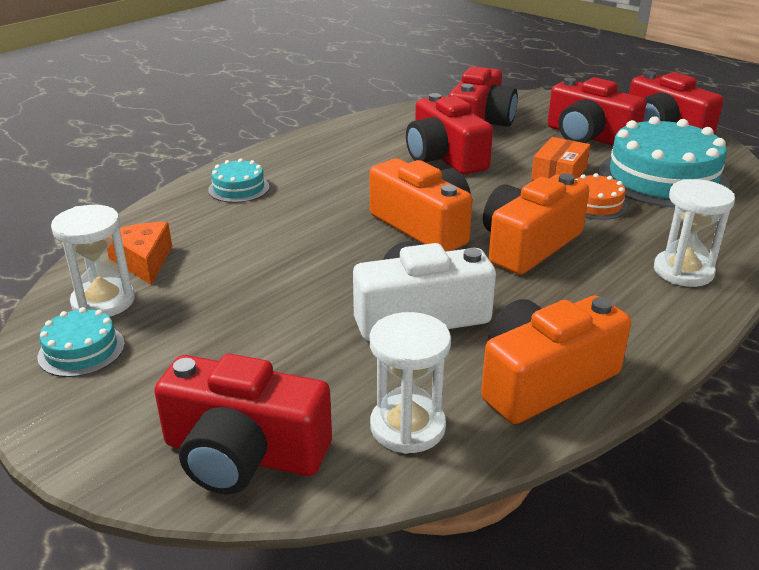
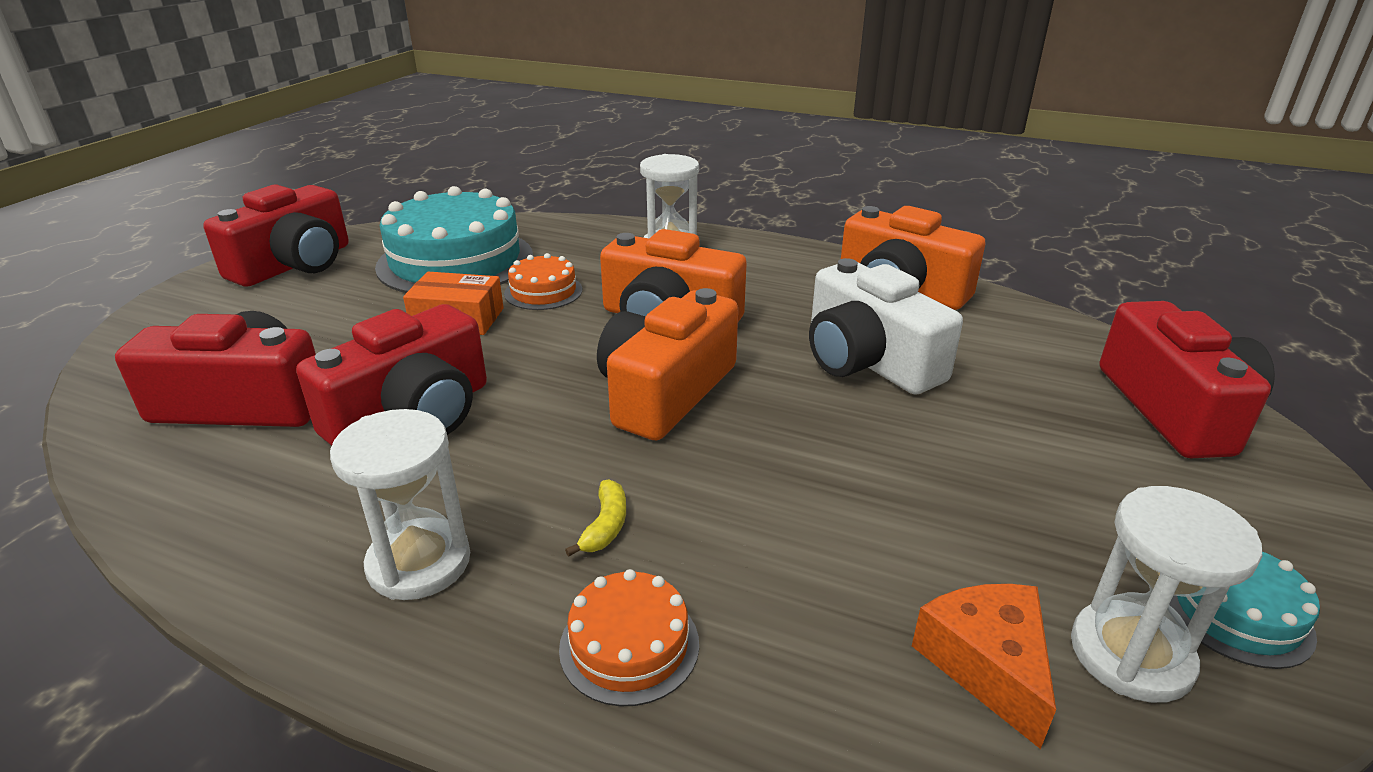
camera: 110 degrees left, 0 degrees up
orange cheese [107,222,172,285] -> orange cheese turned 120 degrees clockwise [912,584,1056,749]
turquoise cake [208,158,269,203] -> orange cake [559,569,699,707]
white hourglass [370,312,451,454] -> white hourglass moved to [330,409,470,600]
red camera [548,77,647,146] -> none
none -> yellow banana [565,480,626,557]

